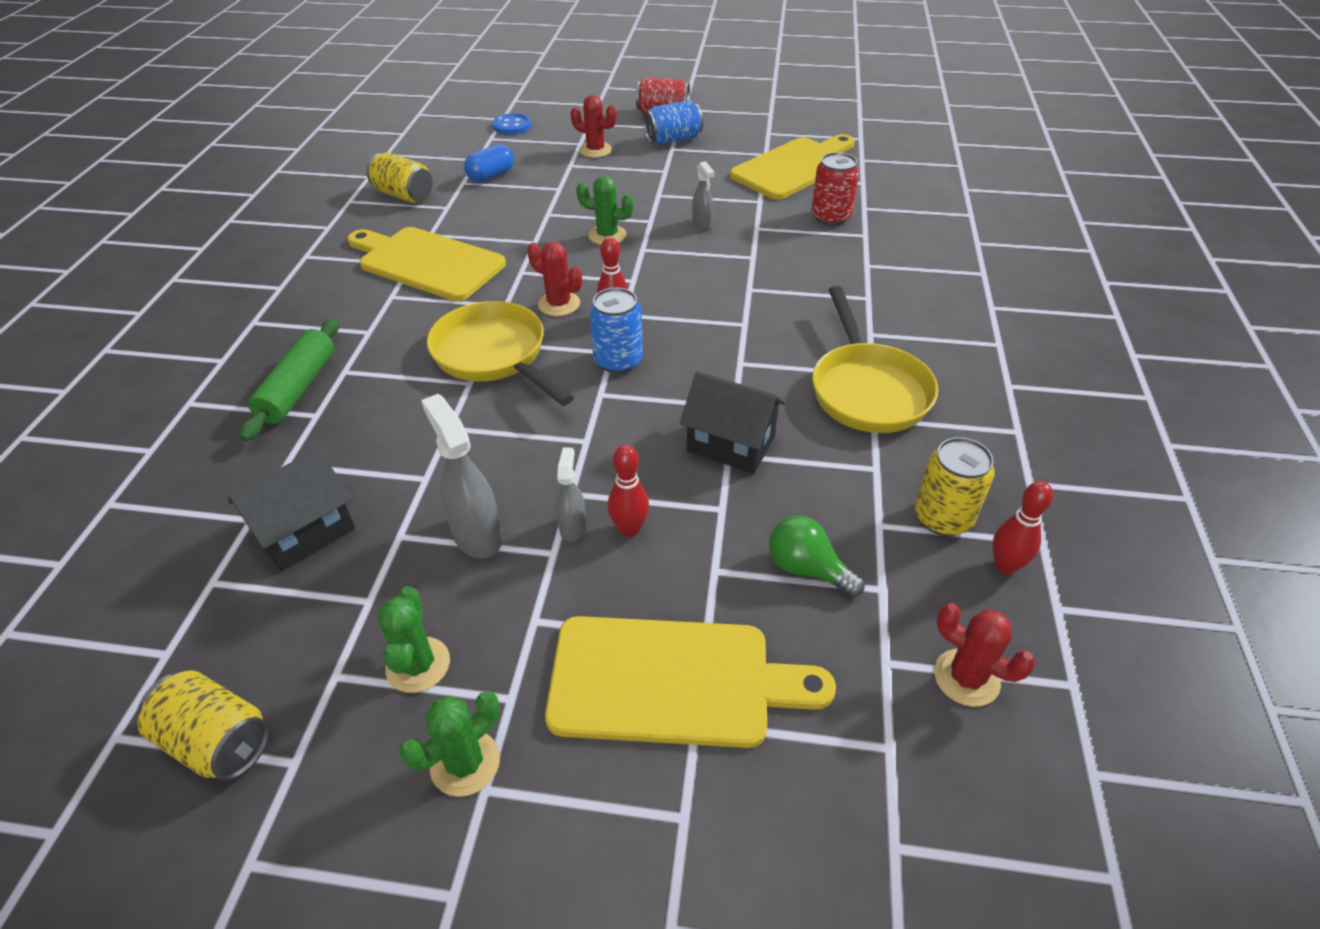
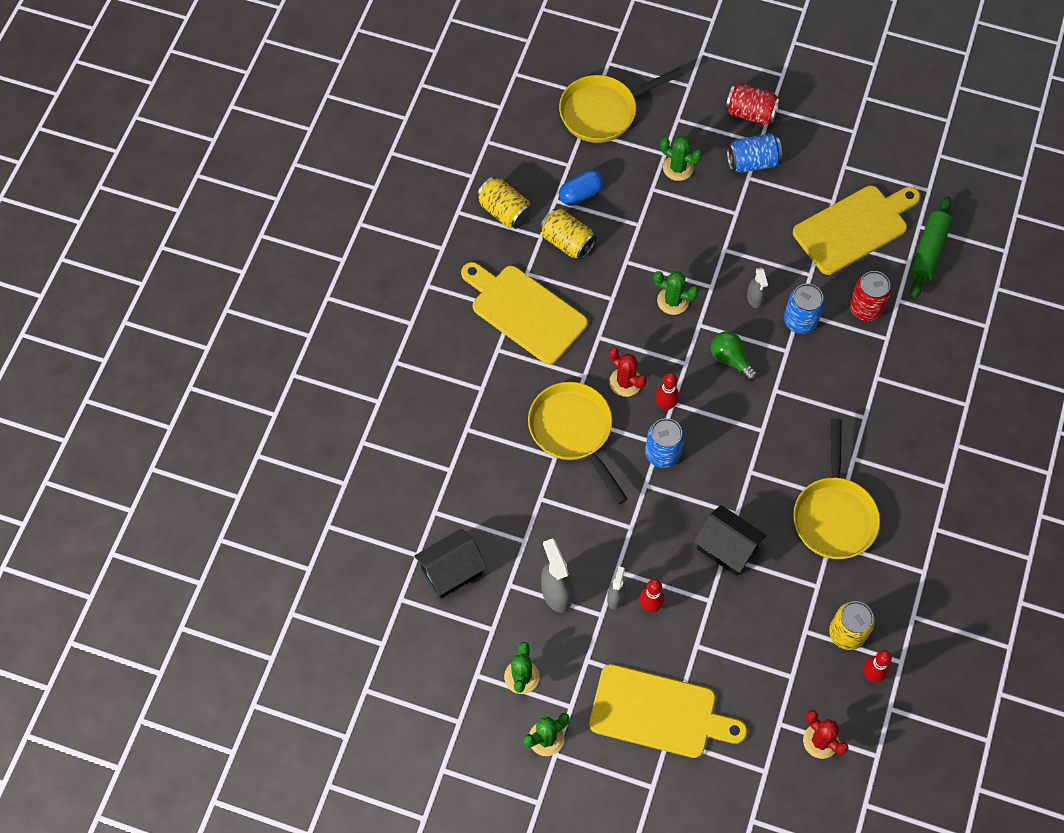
camera: 10 degrees right, 20 degrees up
yellow can [137,670,270,781] -> yellow can moved to [540,209,596,260]
green rolling pin [240,318,339,441] -> green rolling pin moved to [910,196,952,298]
blue button [492,113,531,135] -> yellow pan [559,67,684,143]
red cactus [570,95,617,158] -> green cactus [660,136,702,181]
green light bulb [769,516,865,597] -> green light bulb moved to [711,331,757,381]
none -> blue can [784,284,825,334]

